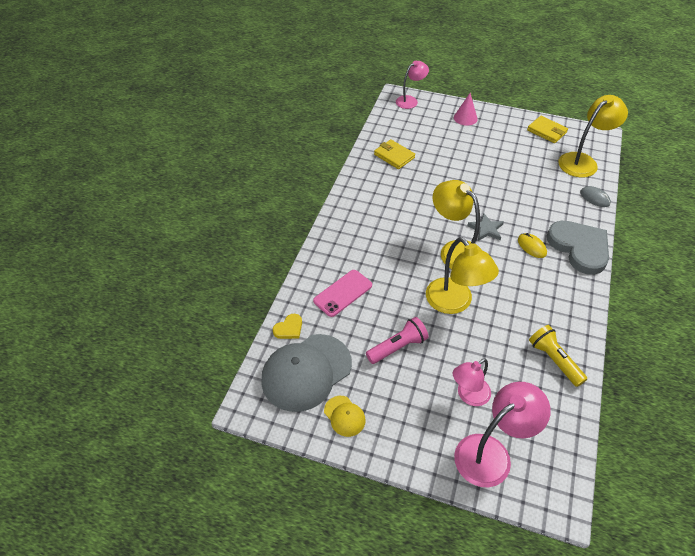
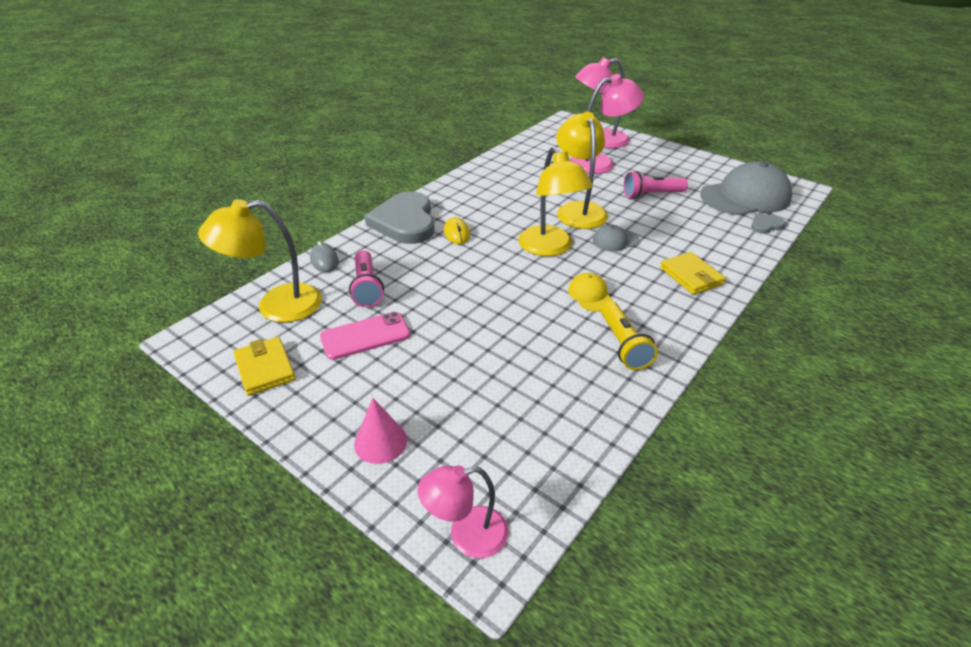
camera: 160 degrees left, 10 degrees down
yellow heart [273,314,302,339] -> grey heart [751,213,786,234]
pink phone [313,270,372,317] -> pink phone moved to [320,312,410,360]
yellow cap [324,396,365,437] -> yellow cap moved to [568,273,613,312]
yellow wallet [374,139,415,169] -> yellow wallet moved to [660,252,725,295]
pink lamp [453,359,491,406] -> pink lamp [570,74,644,174], size x1.56
grey star [467,213,504,241] -> none
yellow flashlight [529,325,587,387] -> yellow flashlight moved to [601,301,658,370]
none -> pink flashlight [349,250,384,307]
none -> grey cap [593,224,639,252]

